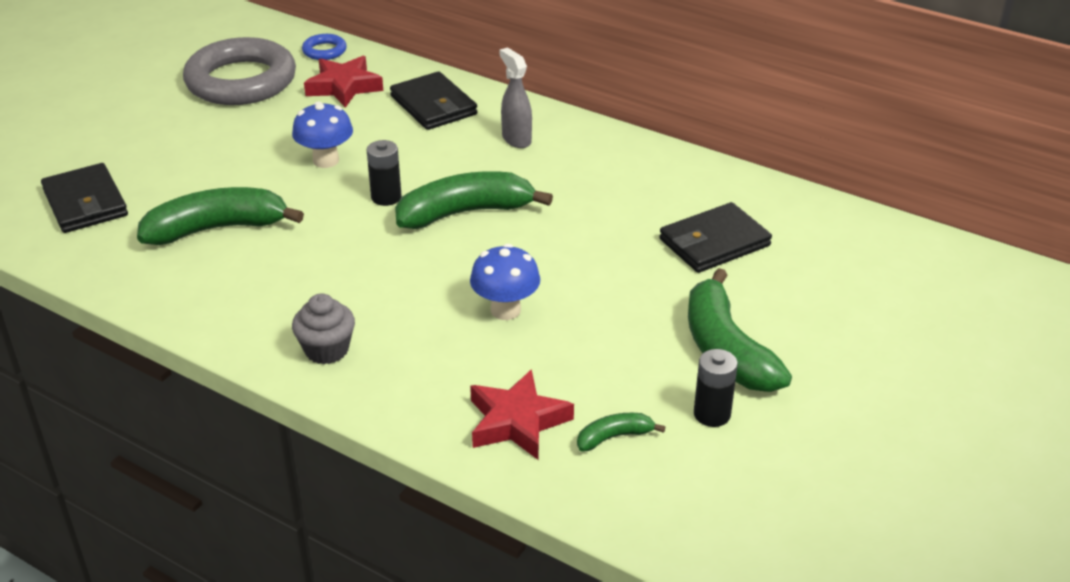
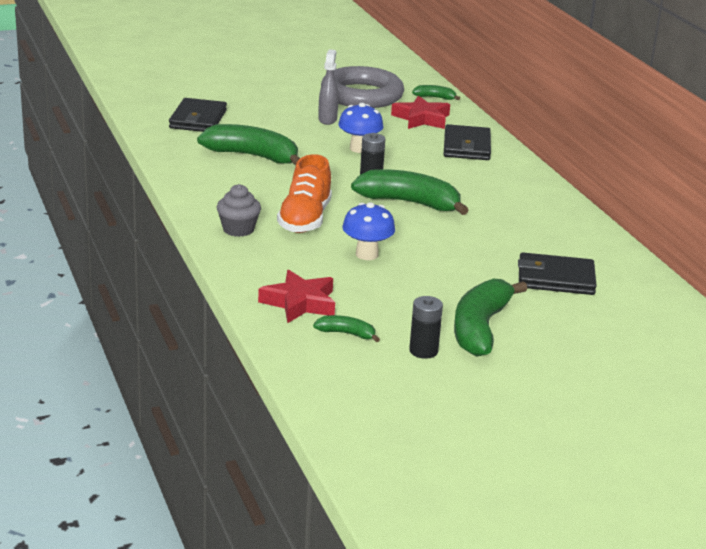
camera: 35 degrees right, 10 degrees down
blue ring [302,34,347,60] -> green banana [412,85,460,100]
grey spray bottle [500,47,532,148] -> grey spray bottle moved to [318,49,339,125]
none -> orange shoe [277,154,332,233]

